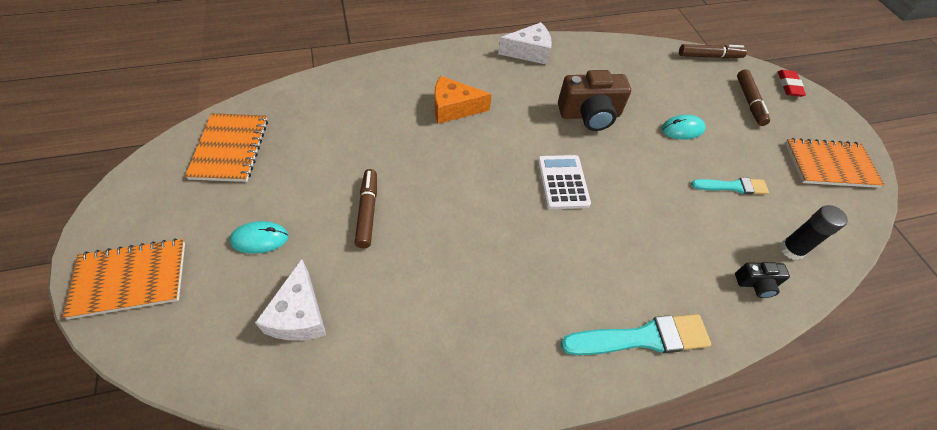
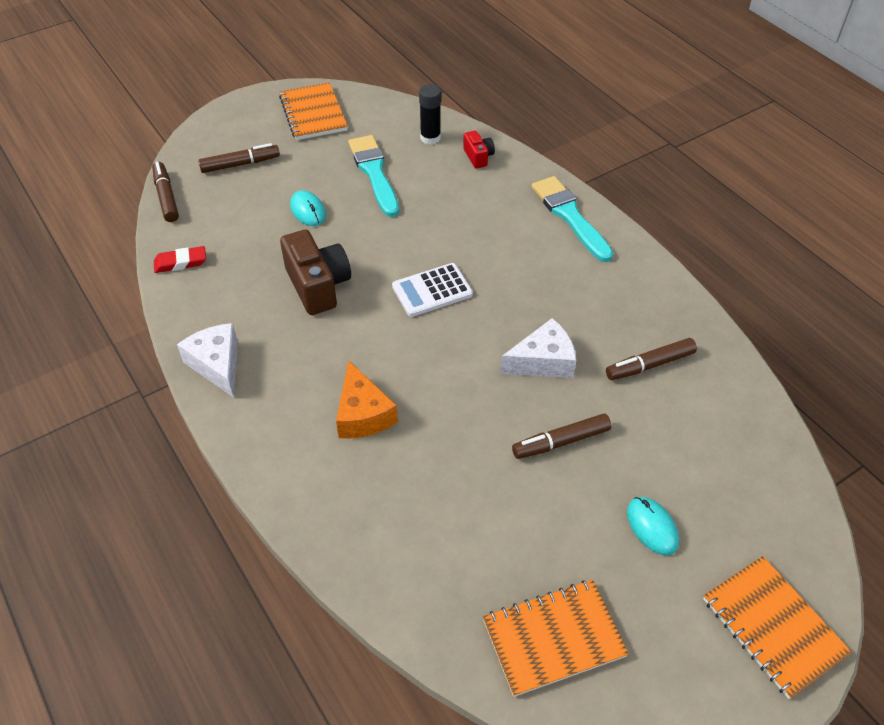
camera: 105 degrees left, 5 degrees down
white cheese [255,259,326,341] -> white cheese moved to [500,318,576,378]
turquoise brush [691,178,769,195] -> turquoise brush [348,135,399,217], size x1.60
black camera [735,262,790,298] -> red camera [463,130,495,168]
red eraser [778,70,806,97] -> red eraser moved to [154,246,206,273]
none -> brown marker [606,338,697,380]

